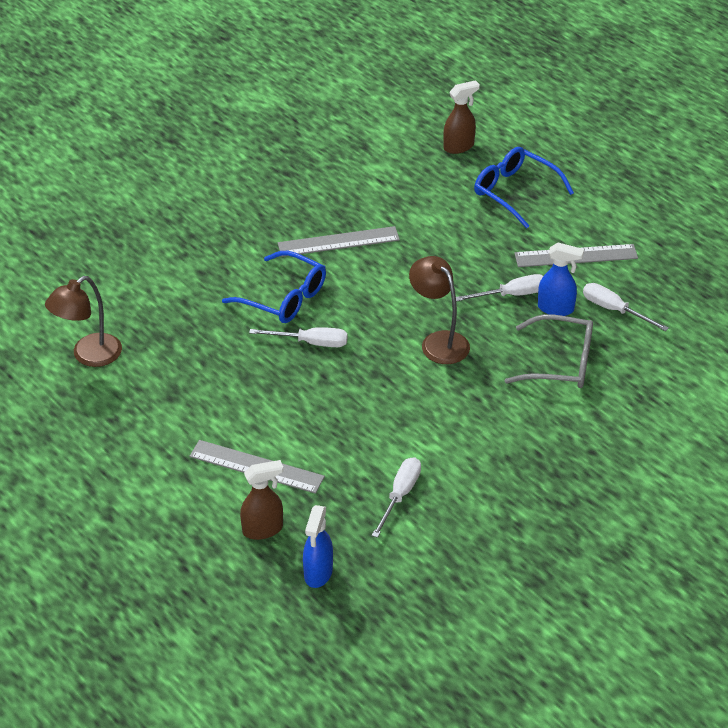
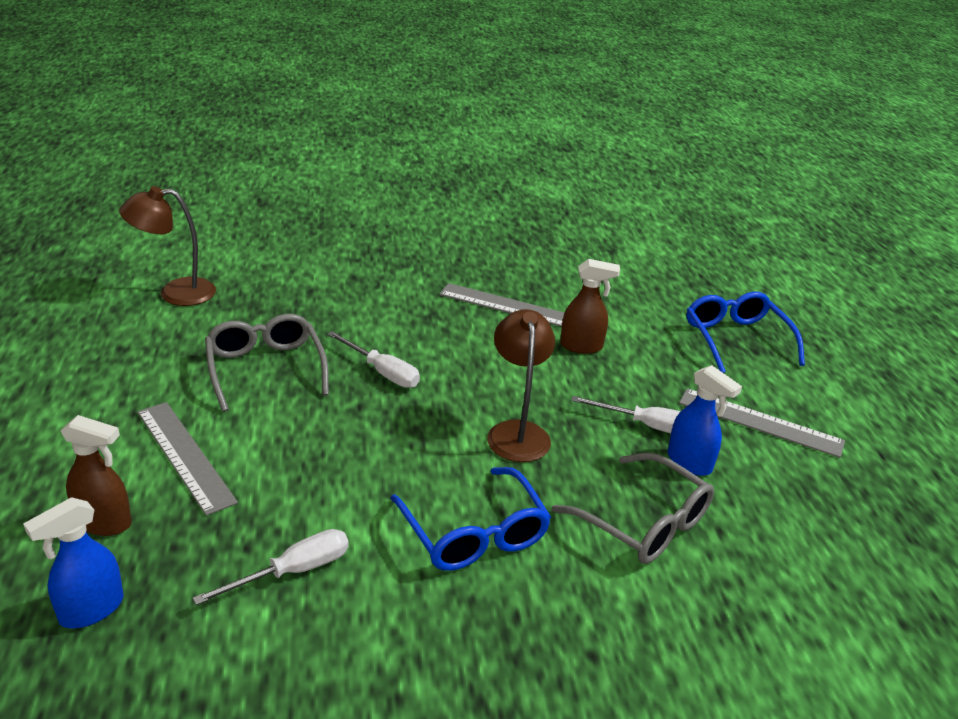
camera: 30 degrees right, 10 degrees down
blue glasses [222,251,326,323] -> blue glasses moved to [390,467,551,571]
brown spray bottle [443,80,480,154] -> brown spray bottle moved to [560,259,620,354]
white screwdriver [583,283,669,331] -> none
none -> grey glasses [205,314,329,412]

